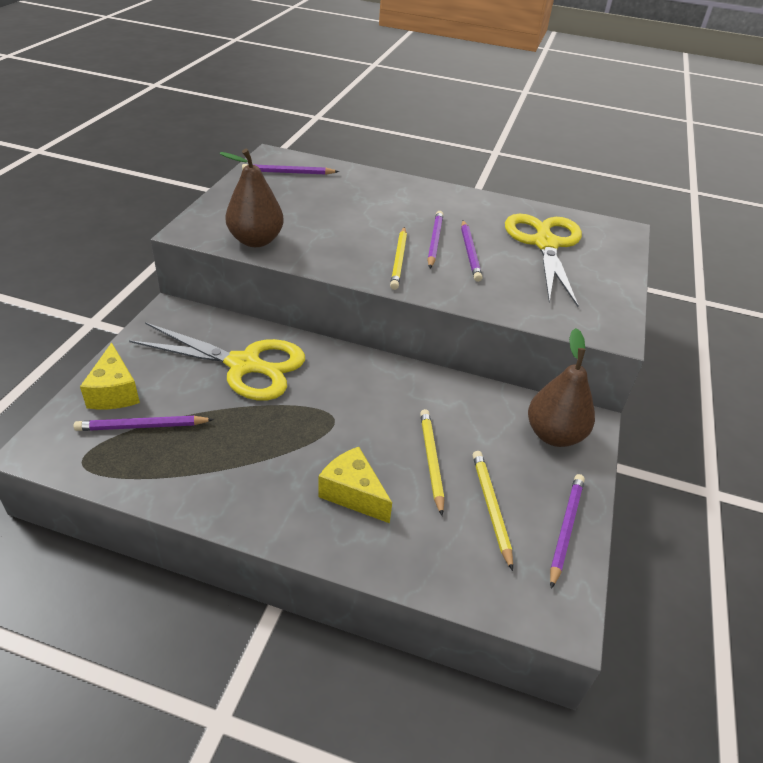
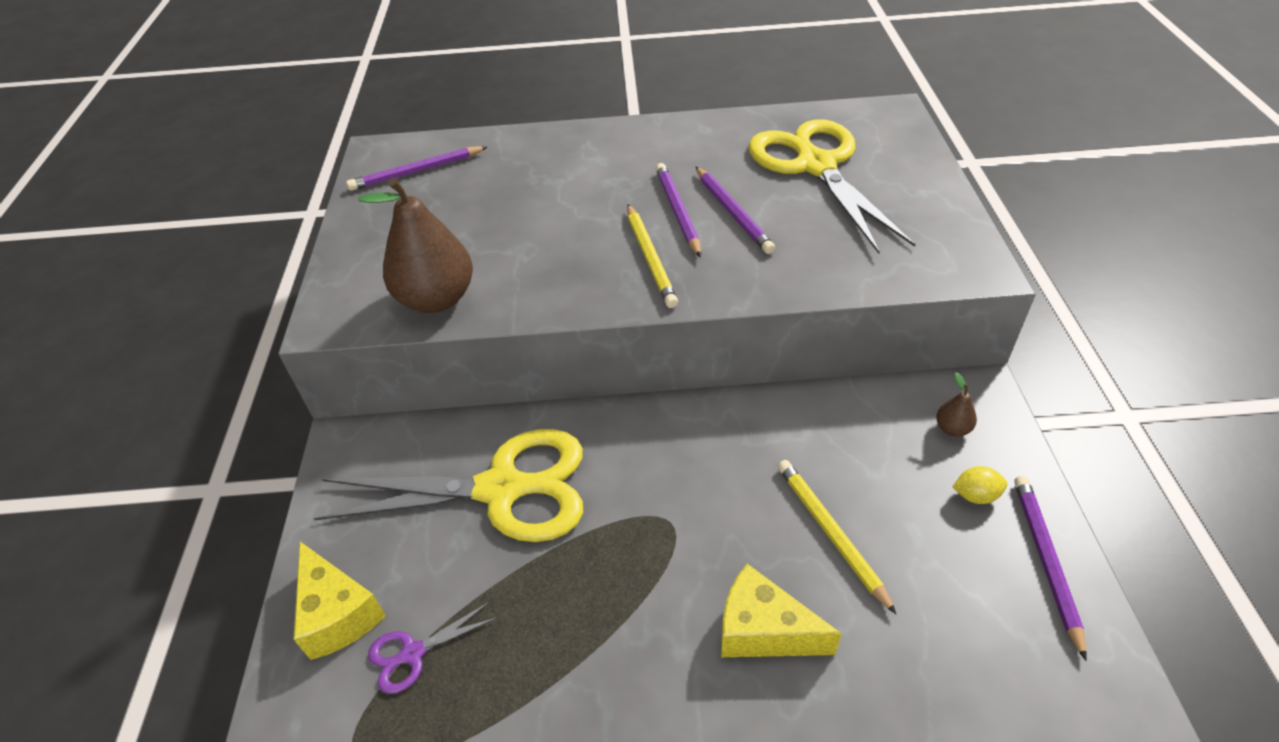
camera: 15 degrees left, 5 degrees up
purple pencil [74,416,214,431] -> purple scissors [368,602,498,694]
yellow pencil [473,451,513,571] -> none
brown pear [528,328,595,447] -> brown pear [936,372,977,437], size x0.43
none -> yellow lemon [953,466,1008,504]

